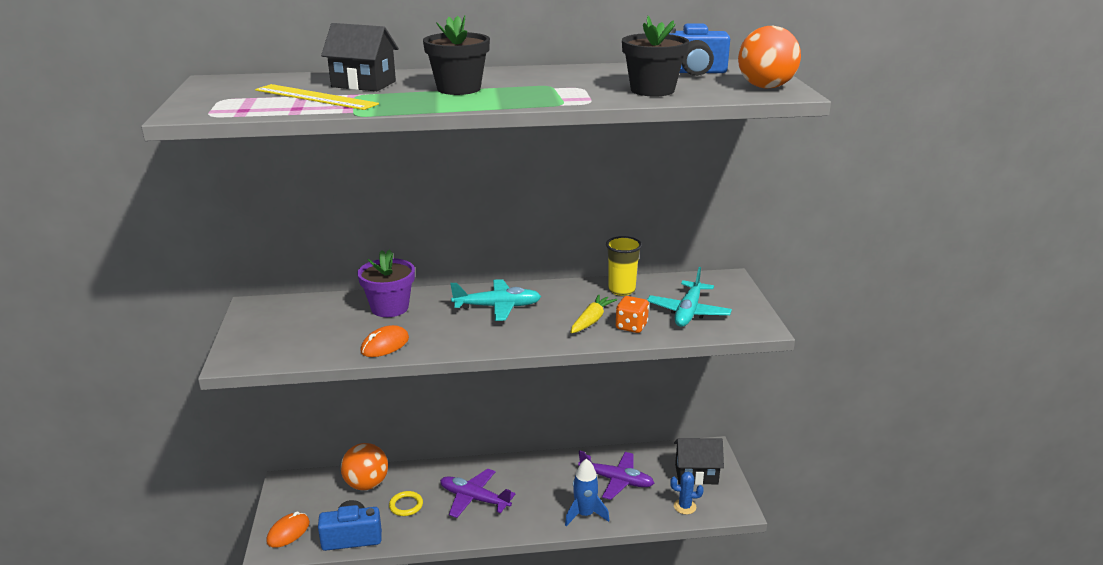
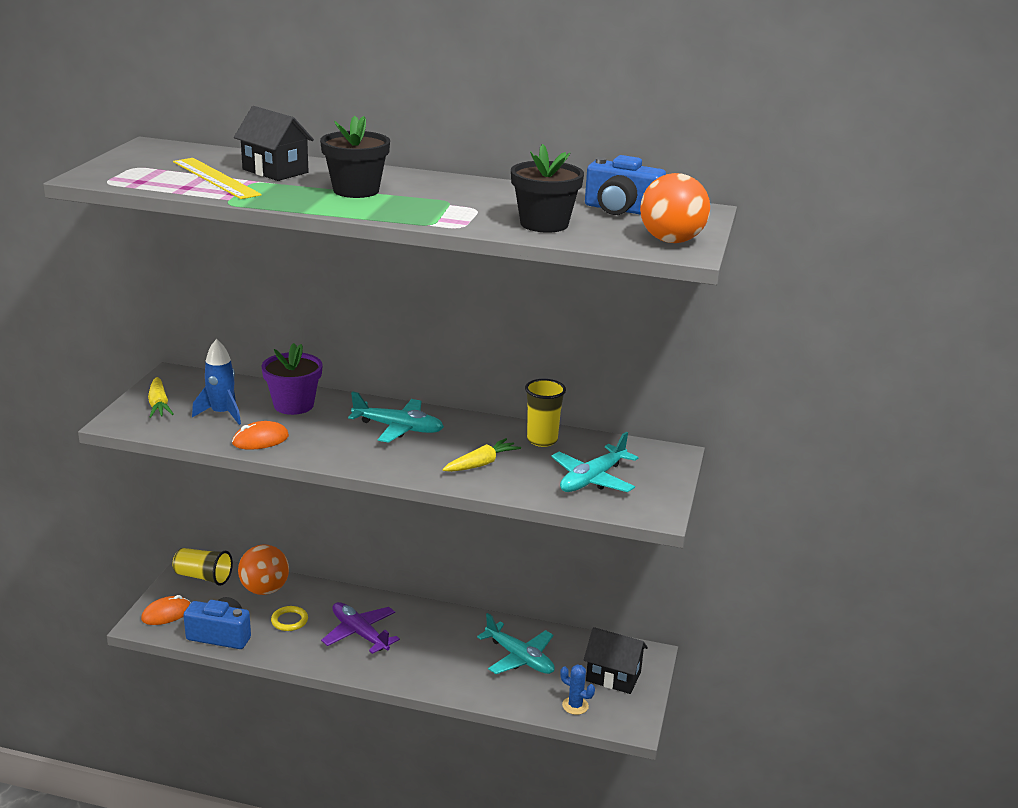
camera: 20 degrees right, 0 degrees up
blue rocket [565,459,610,526] -> blue rocket moved to [192,339,241,425]
purple plane [578,450,654,500] -> turquoise plane [477,613,555,674]
orange dice [616,296,649,333] -> none
none -> yellow carrot [148,377,174,418]
none -> yellow cup [173,548,233,586]

